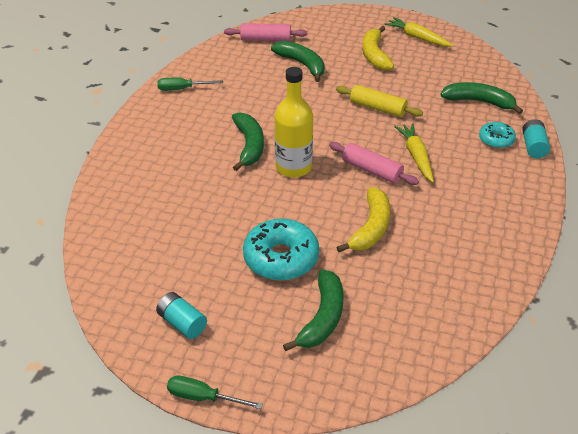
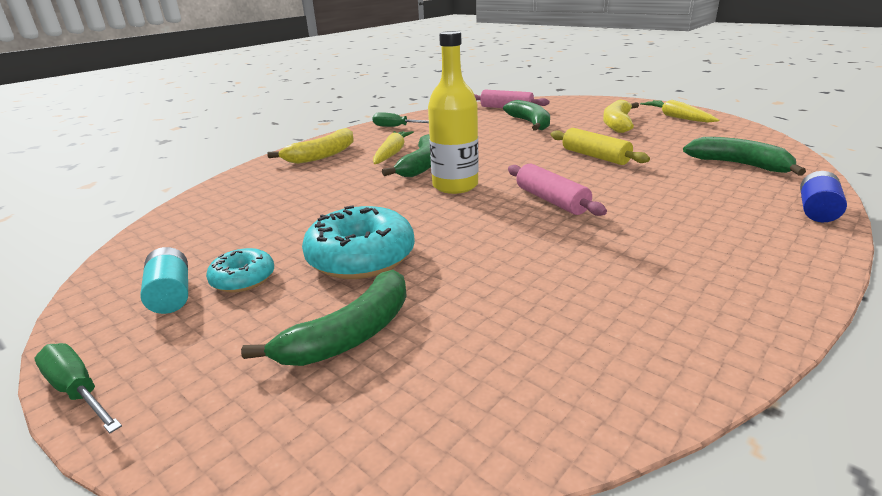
camera: 25 degrees right, 15 degrees down
yellow banana [337,187,390,252] -> yellow banana moved to [267,128,354,164]
yellow carrot [394,123,434,183] -> yellow carrot moved to [373,131,414,164]
turquoise donut [479,122,516,149] -> turquoise donut moved to [206,248,274,293]
turquoise battery [522,119,550,158] -> blue battery [800,171,847,222]

